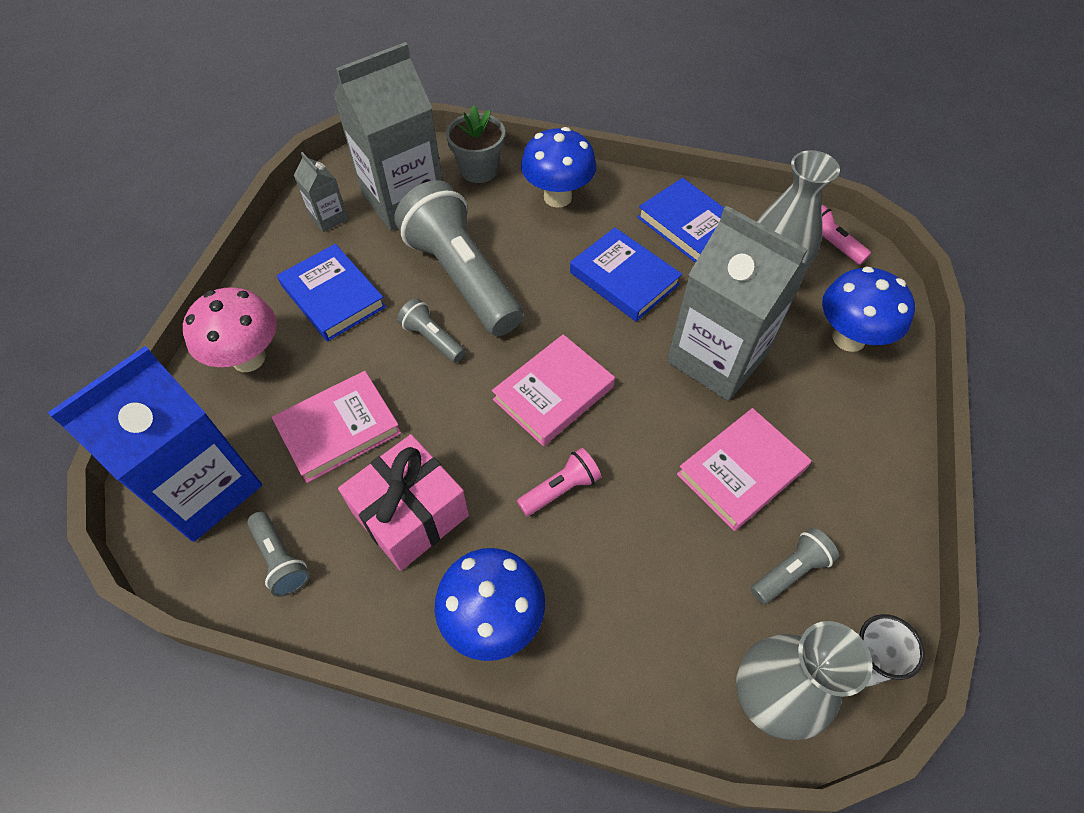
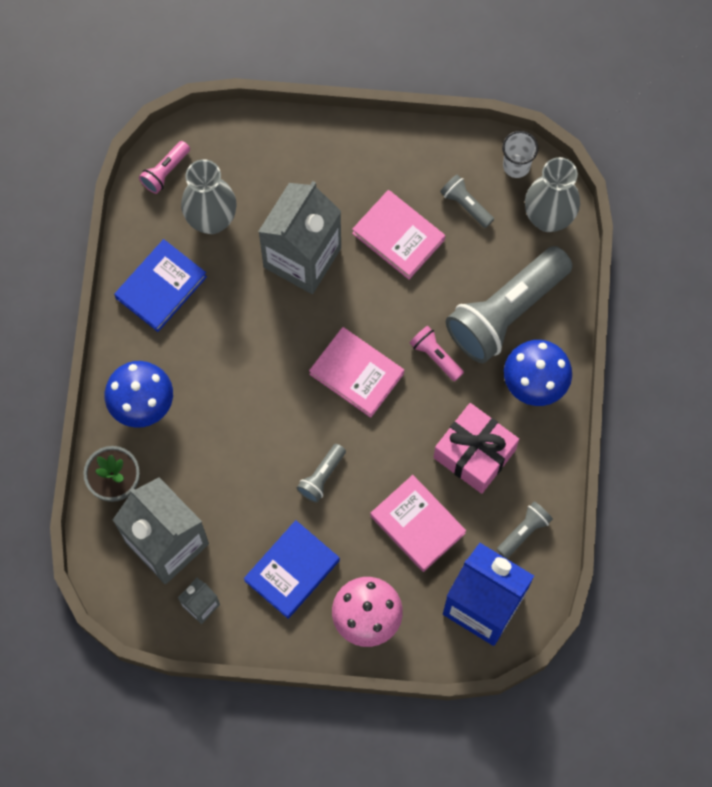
camera: 100 degrees left, 15 degrees up
grey flashlight [394,180,523,336] -> grey flashlight moved to [446,246,573,363]
blue book [570,228,682,322] -> none
blue mushroom [822,266,915,352] -> none

